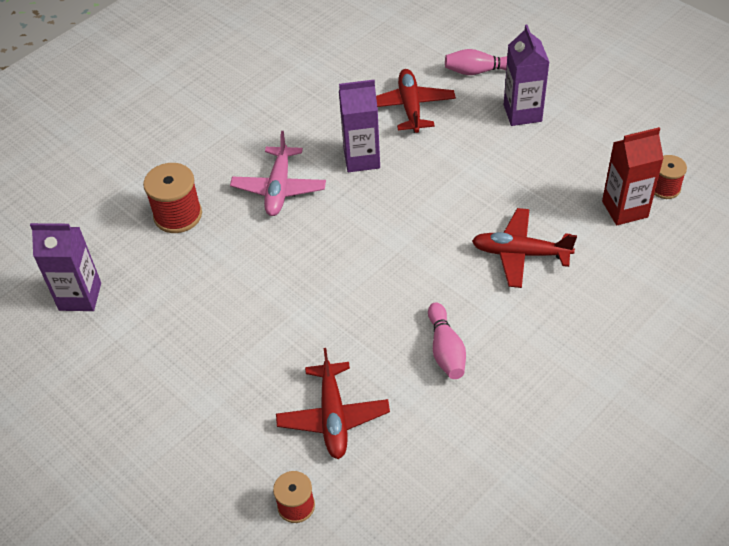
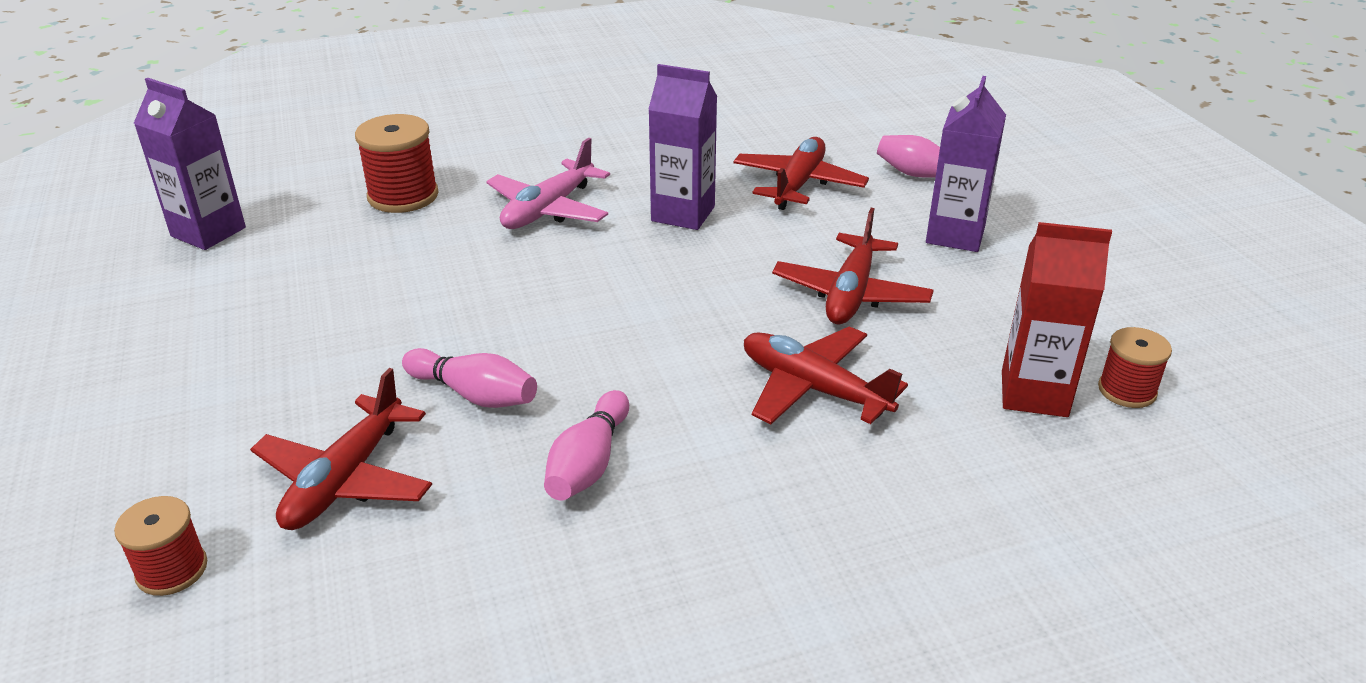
camera: 25 degrees right, 15 degrees down
none -> pink bowling pin [402,348,537,408]
none -> red plane [772,208,934,324]

